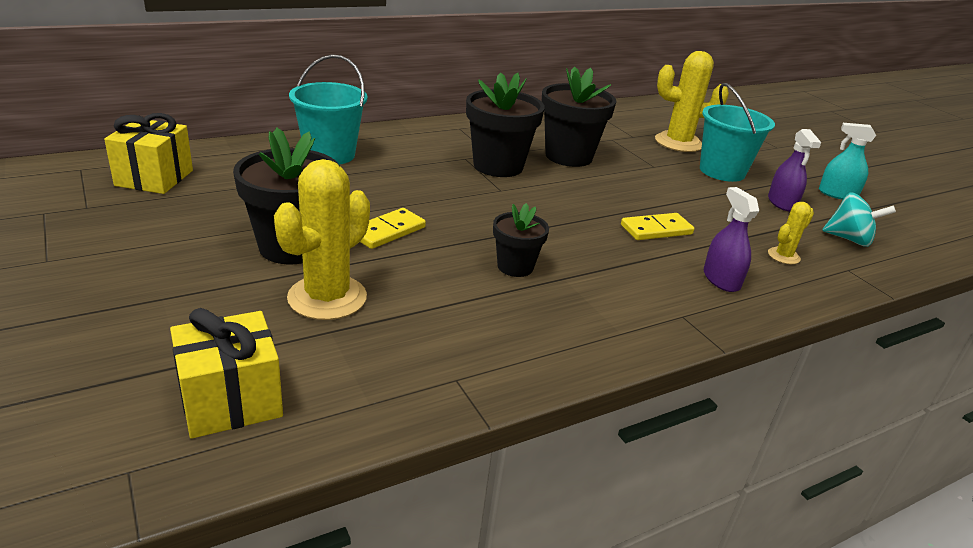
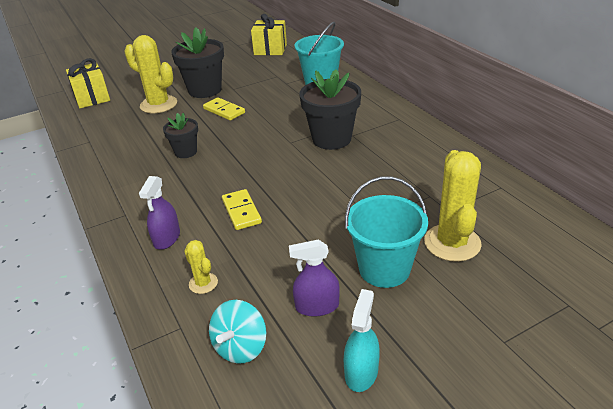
camera: 95 degrees right, 5 degrees up
black flower pot [541,66,616,167] -> none
purple spray bottle [704,187,759,292] -> purple spray bottle turned 120 degrees clockwise [139,176,180,250]

